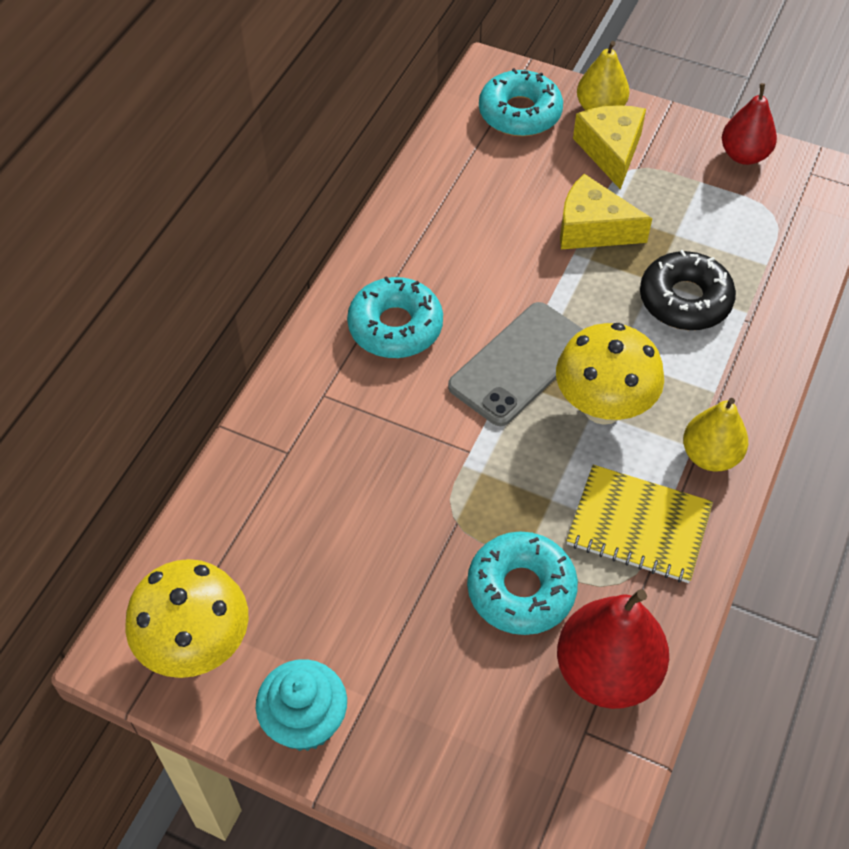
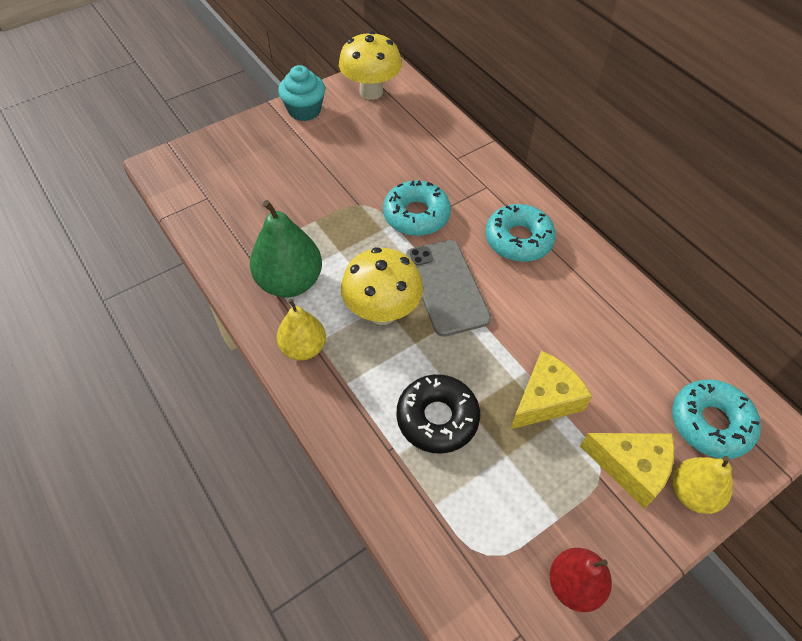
camera: 120 degrees right, 0 degrees up
turquoise donut [467,531,578,635] -> turquoise donut moved to [383,180,451,236]
red pear [557,589,669,709] -> none
yellow notebook [566,465,713,583] -> green pear [250,200,322,297]

